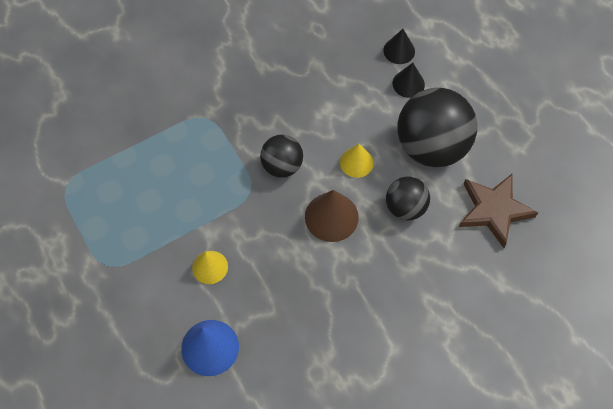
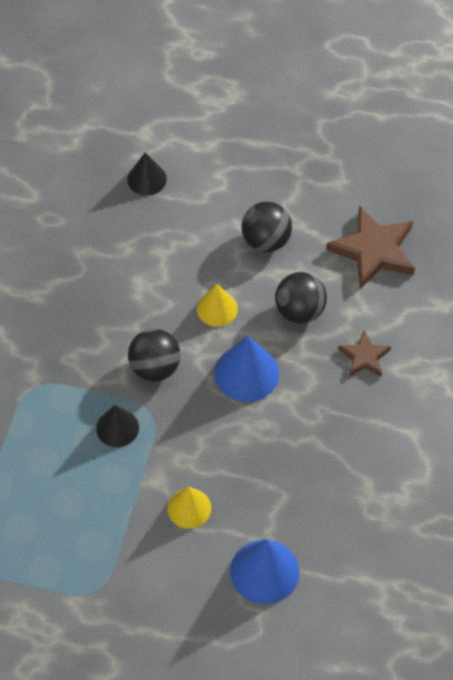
camera: 45 degrees left, 5 degrees down
brown cone [305,190,359,242] -> blue cone [214,336,279,402]
black cone [393,63,425,98] -> black cone moved to [96,405,139,447]
black ball [397,88,477,167] -> black ball [242,202,292,252], size x0.55
none -> brown star [338,330,391,377]

